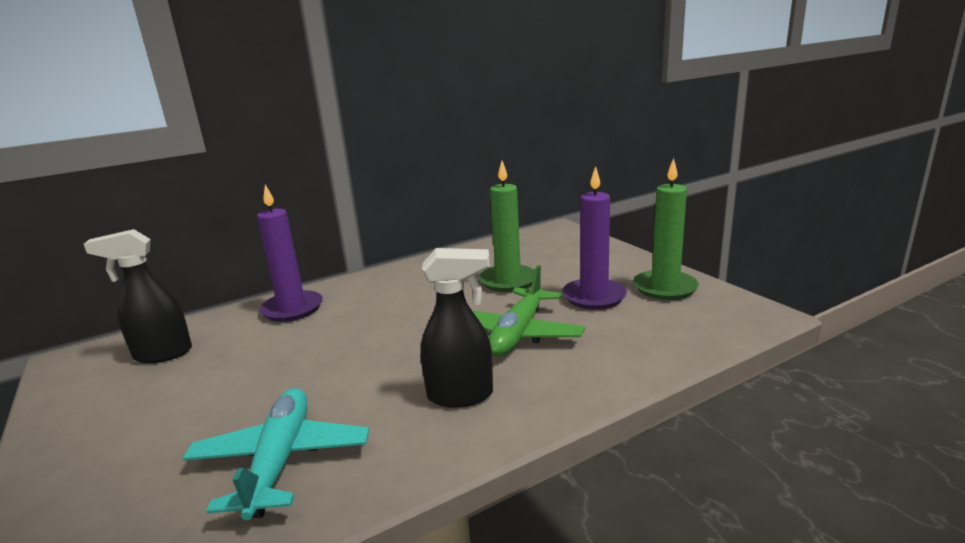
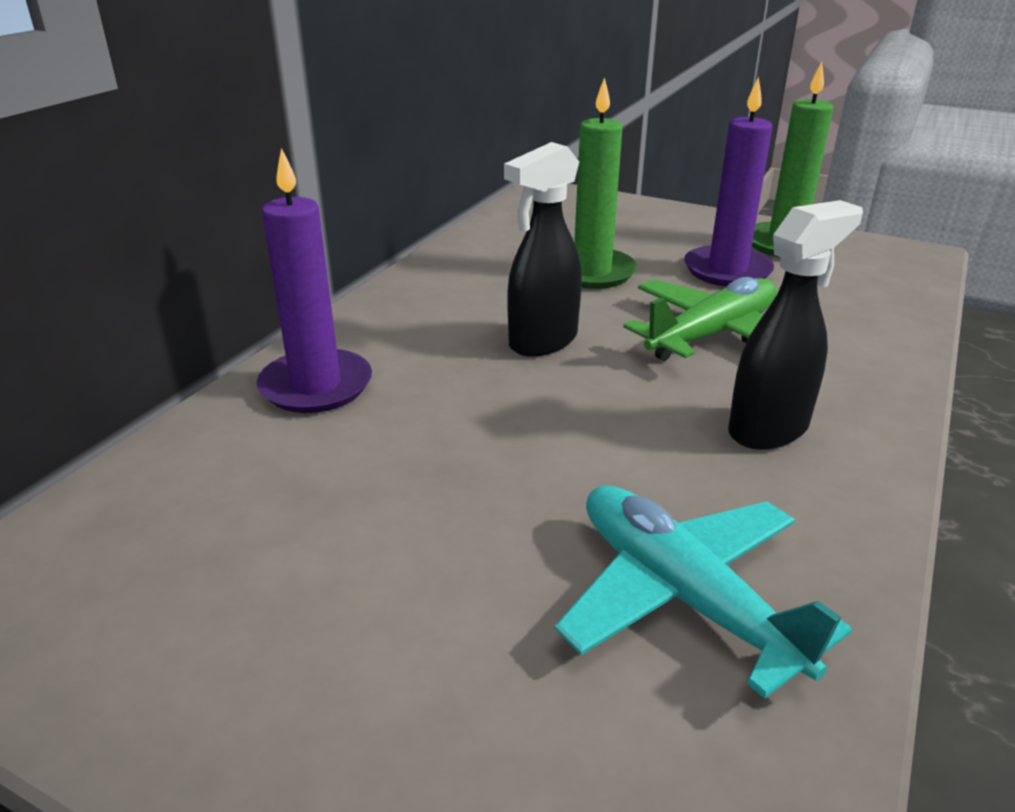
camera: 35 degrees left, 10 degrees up
black spray bottle [84,229,192,363] -> black spray bottle moved to [504,142,582,357]
green plane [472,265,585,356] -> green plane turned 120 degrees counterclockwise [623,277,777,361]

